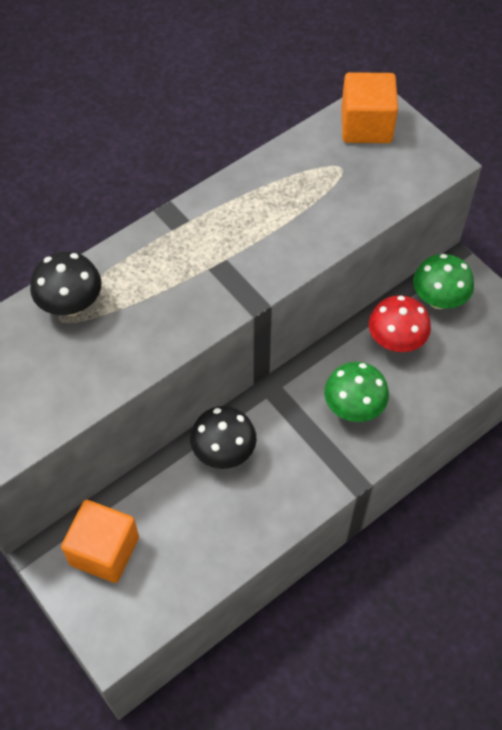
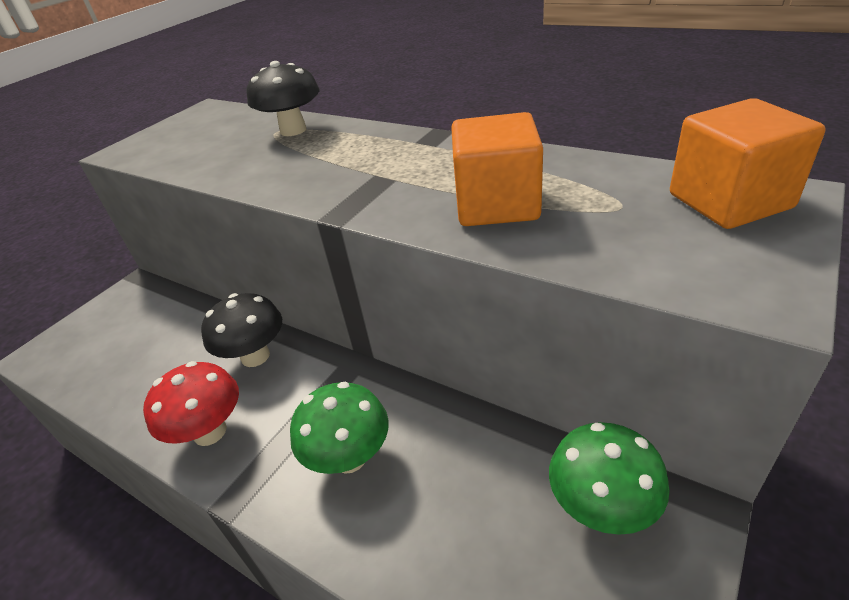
camera: 75 degrees right, 20 degrees down
orange cube [61,500,139,583] -> orange cube moved to [451,112,543,226]
red mushroom [369,295,431,352] -> red mushroom moved to [143,361,239,446]

